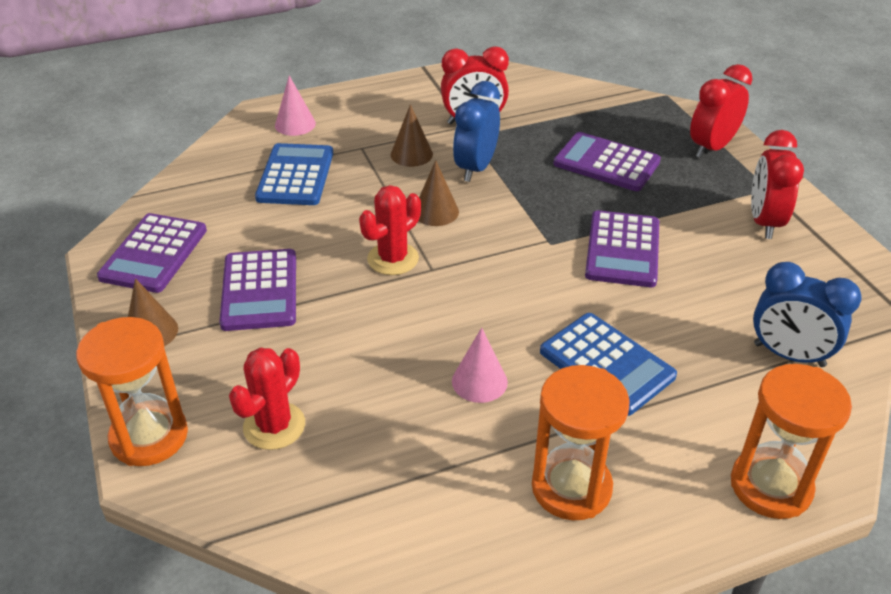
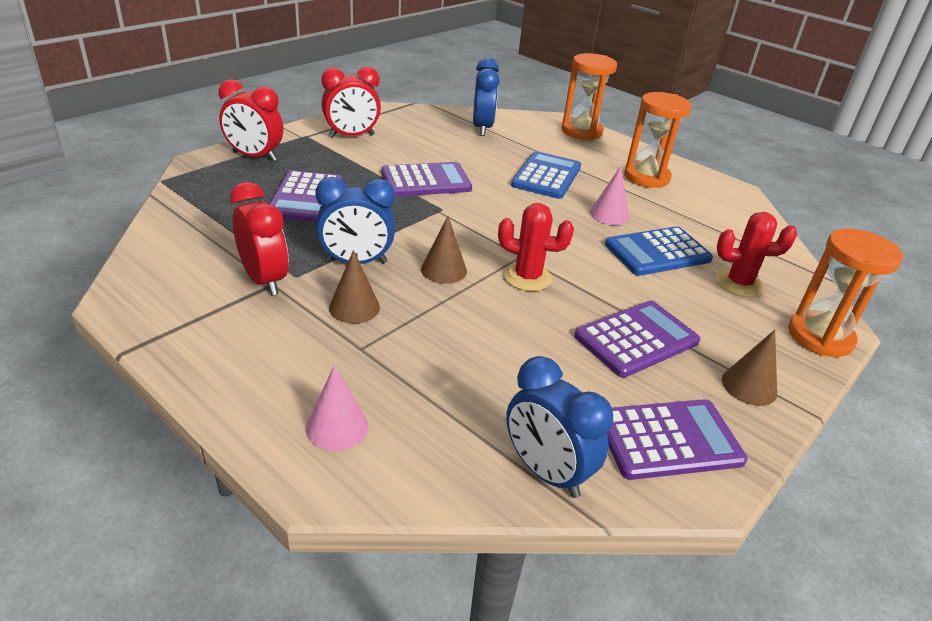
camera: 120 degrees left, 5 degrees down
blue calculator [255,143,333,205] -> blue calculator moved to [605,226,713,276]
none -> blue clock [506,356,613,498]

